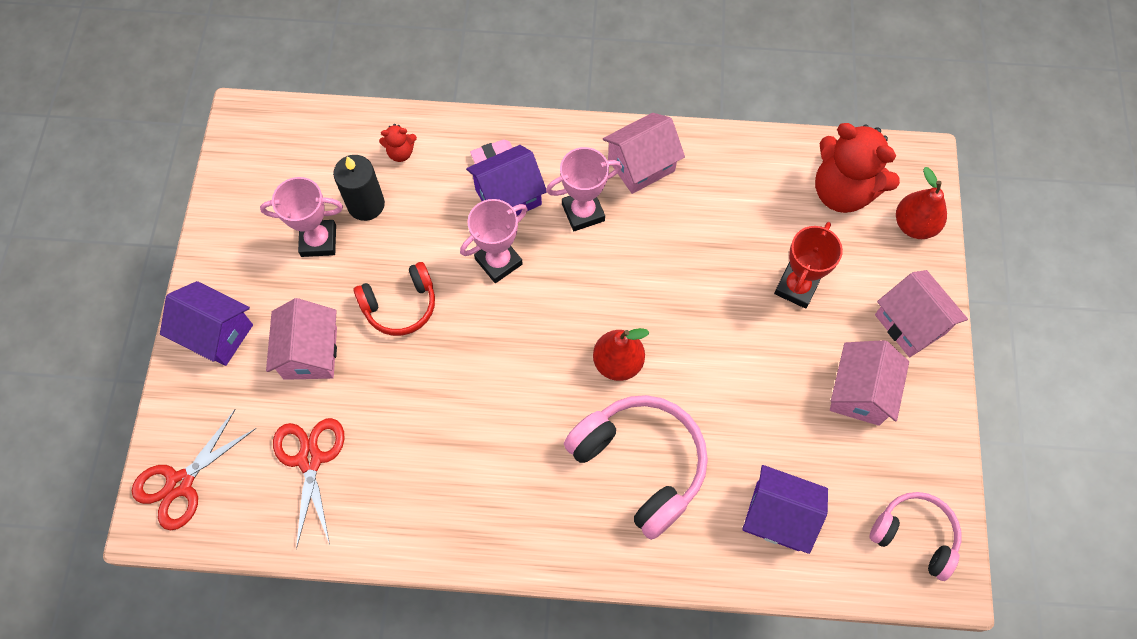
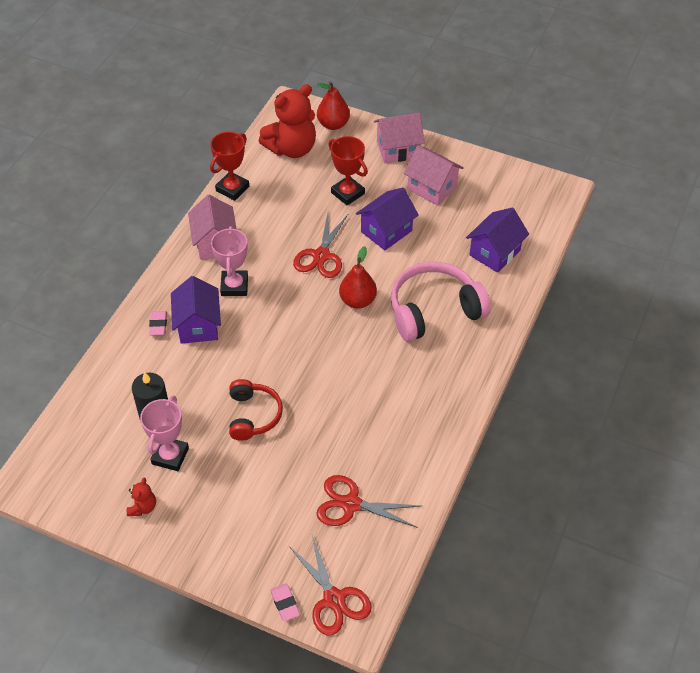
camera: 70 degrees left, 15 degrees down
purple house [160,281,253,366] -> purple house moved to [356,187,419,250]
pink house [266,298,337,380] -> none
red teddy bear [379,124,417,162] -> red teddy bear moved to [127,478,156,516]
pink trophy [460,199,528,283] -> none
pink headphones [869,492,961,581] -> none
none -> red trophy [210,132,249,201]
none -> pink eraser [270,583,300,621]
none -> red scissors [293,213,349,278]

